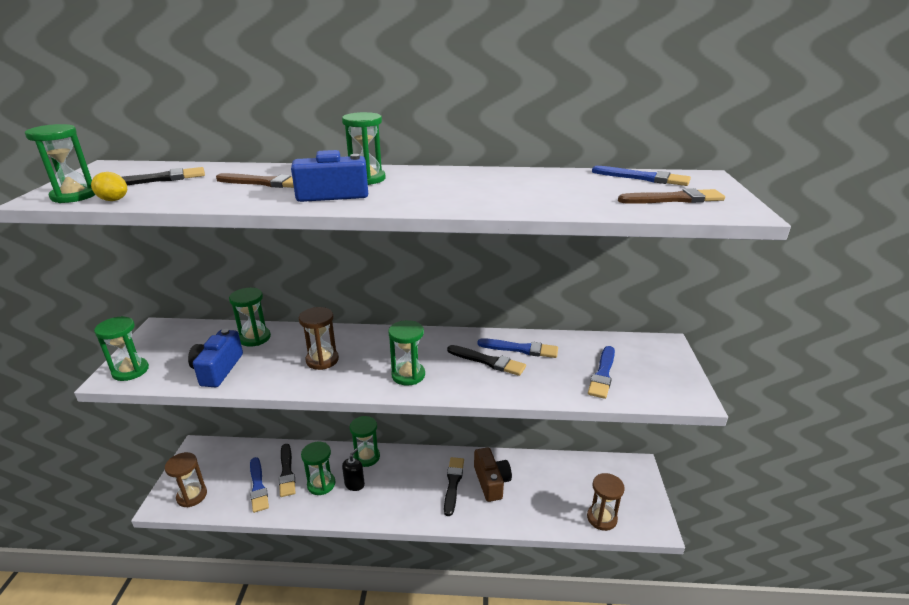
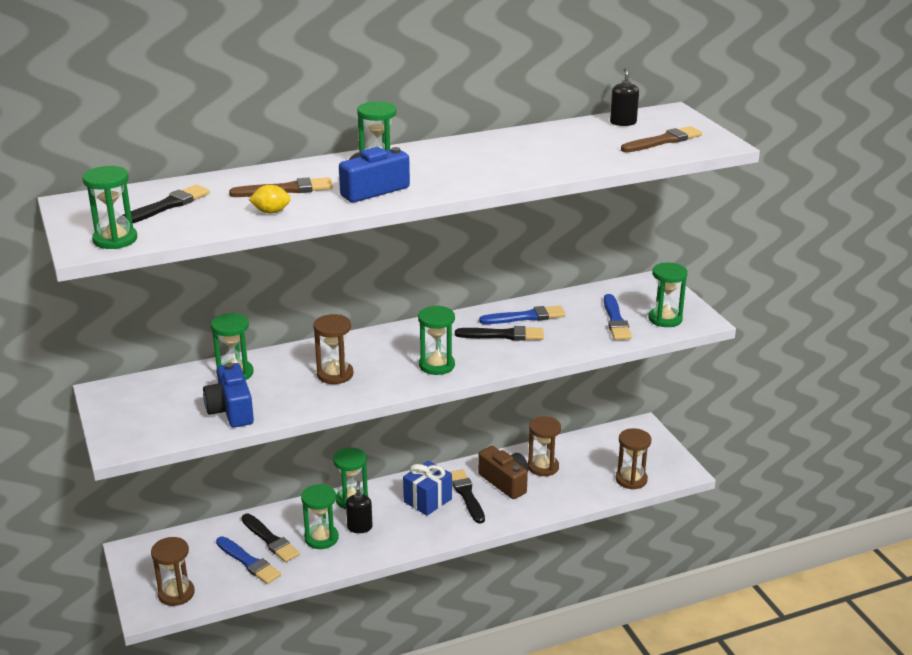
camera: 25 degrees left, 0 degrees up
yellow lemon [91,172,127,201] -> yellow lemon moved to [249,185,291,214]
green hourglass [94,316,149,381] -> green hourglass moved to [648,263,688,327]
blue brush [592,166,691,186] -> black soap dispenser [610,68,639,126]
none -> blue gift [403,460,452,516]
none -> brown hourglass [528,416,561,476]

